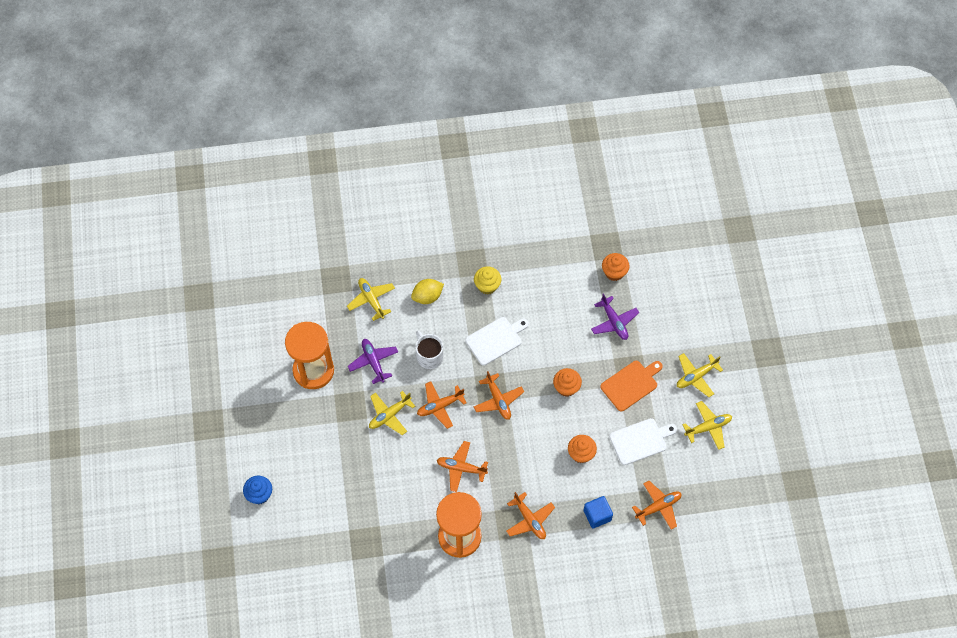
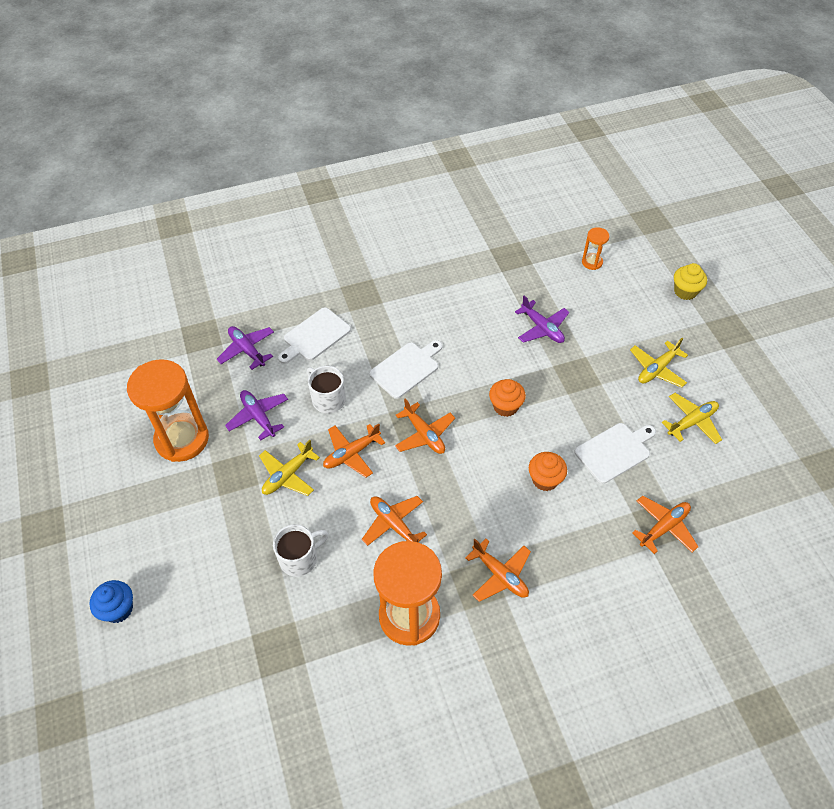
camera: 10 degrees left, 10 degrees down
yellow plane [347,278,395,321] -> purple plane [217,326,274,370]
yellow lemon [411,279,444,304] -> white cutting board [278,307,351,364]
orange plane [437,441,488,492] -> orange plane turned 45 degrees clockwise [362,496,427,546]
yellow cupcake [474,267,501,294] -> yellow cupcake moved to [674,263,707,300]
blue cube [584,496,613,528] -> none
orange cutting board [600,361,663,411] -> none
orange cupcake [602,253,629,281] -> none
none -> white mug [273,524,329,577]
none -> orange hourglass [582,227,609,270]

